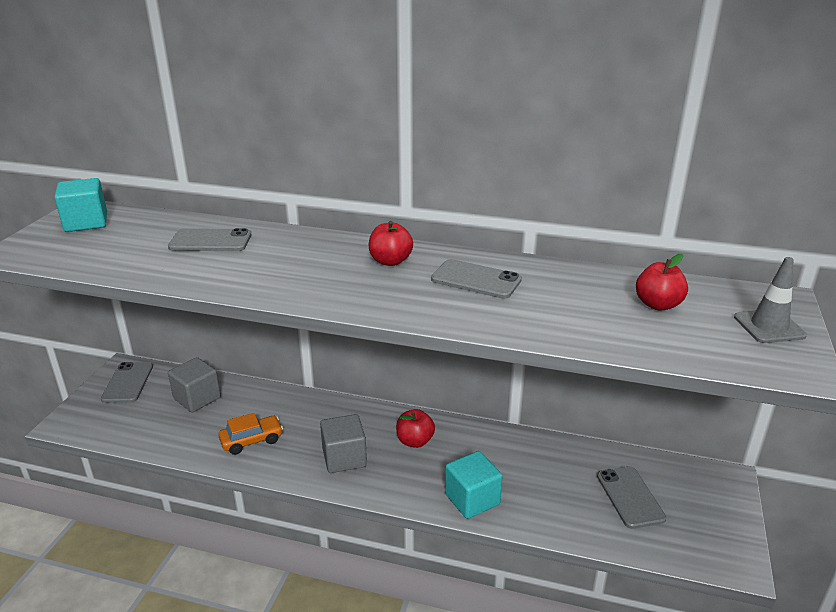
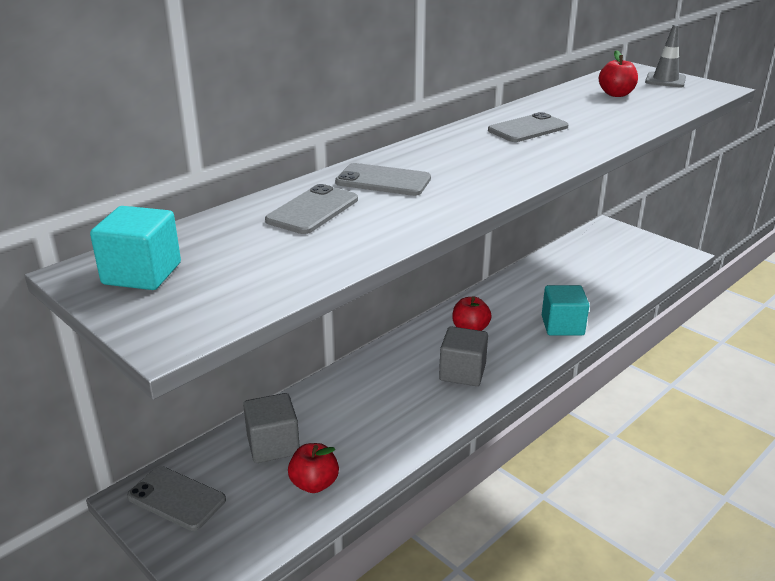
camera: 60 degrees left, 0 degrees up
orange car [218,413,283,455] -> none
red apple [369,221,413,266] -> red apple moved to [288,443,339,493]
grey phone [597,466,666,529] -> grey phone moved to [335,163,431,196]

